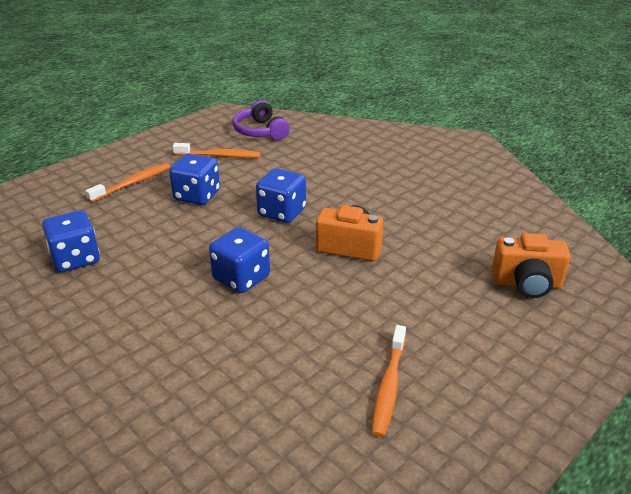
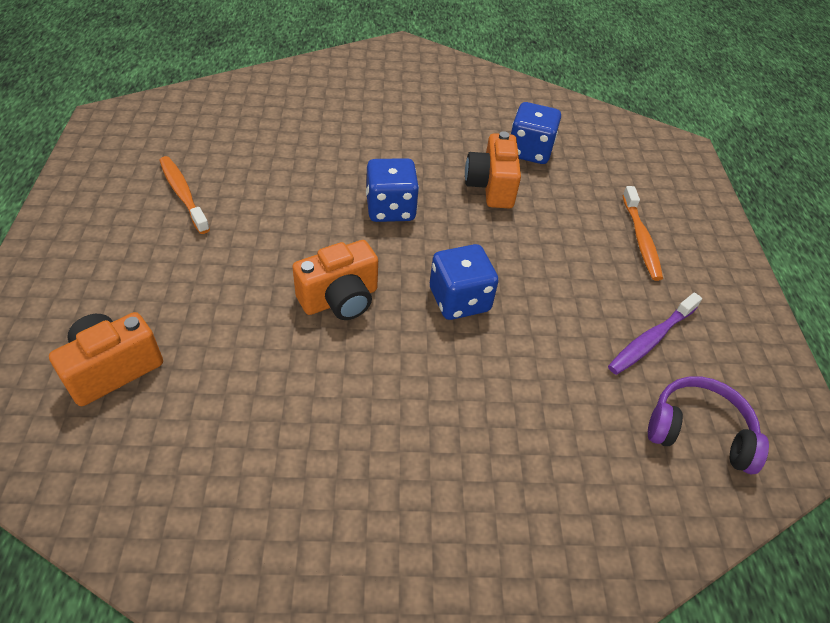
camera: 130 degrees right, 15 degrees up
blue dice [169,154,220,205] -> none
orange toothbrush [173,143,261,158] -> purple toothbrush [608,293,702,375]
none -> orange camera [465,131,521,208]

